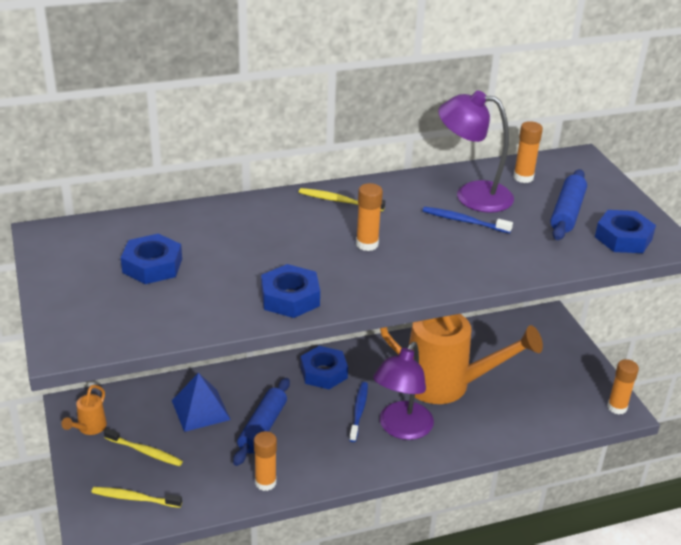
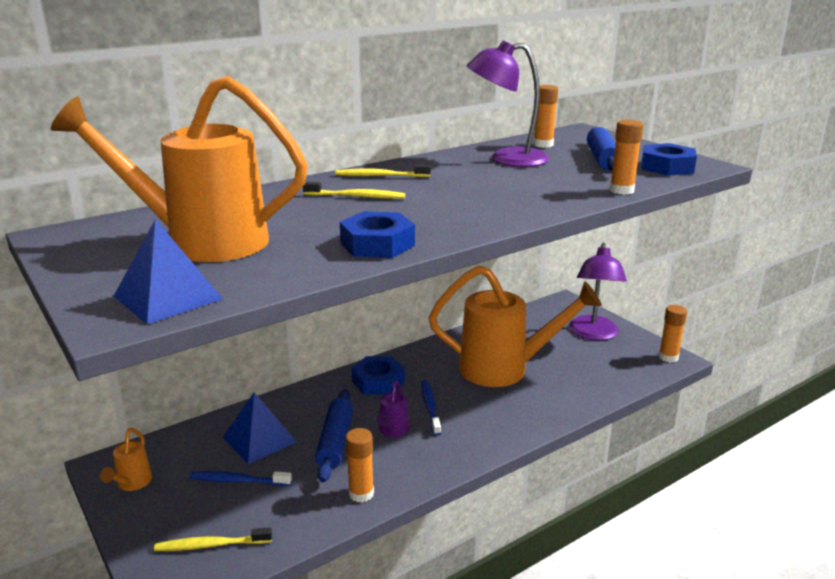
camera: 15 degrees left, 10 degrees down
yellow toothbrush [104,428,183,466] -> yellow toothbrush moved to [303,182,405,199]
blue nut [121,234,182,284] -> orange watering can [51,76,308,262]
orange glue stick [356,183,383,251] -> orange glue stick moved to [610,119,643,195]
purple lamp [373,342,434,440] -> purple lamp moved to [569,243,627,340]
blue toothbrush [423,207,513,233] -> blue toothbrush moved to [189,471,292,486]
none -> blue pyramid [114,219,223,324]
none -> purple watering can [377,380,409,437]

